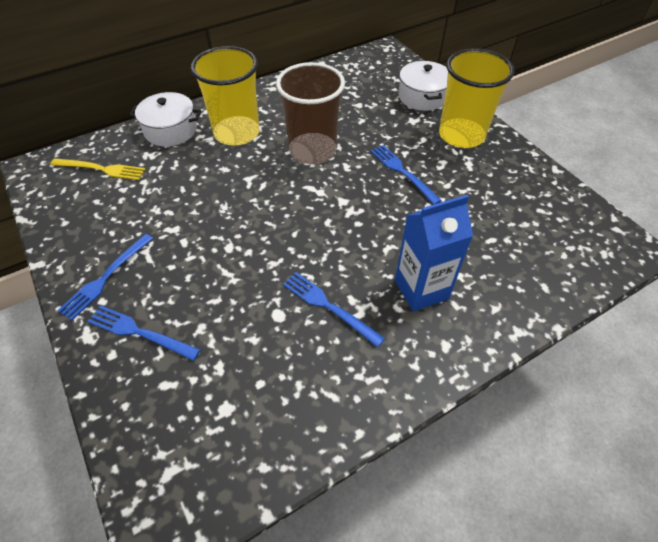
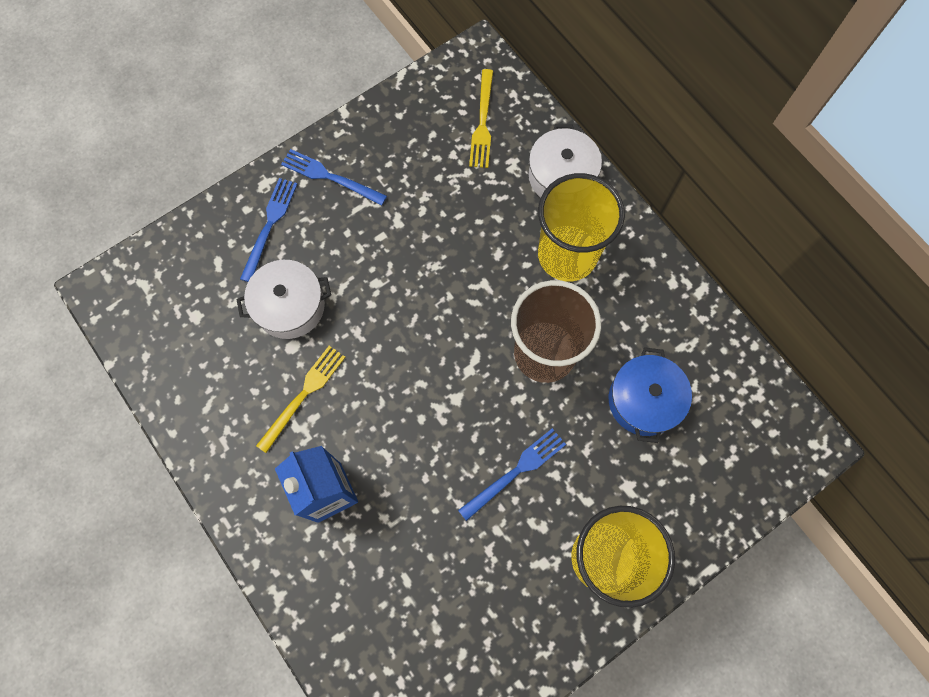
camera: 85 degrees right, 20 degrees up
blue fork [283,272,385,347] -> yellow fork [256,346,345,453]
white pot [398,61,448,111] -> white pot moved to [236,260,331,339]
none -> blue pot [609,347,692,443]

